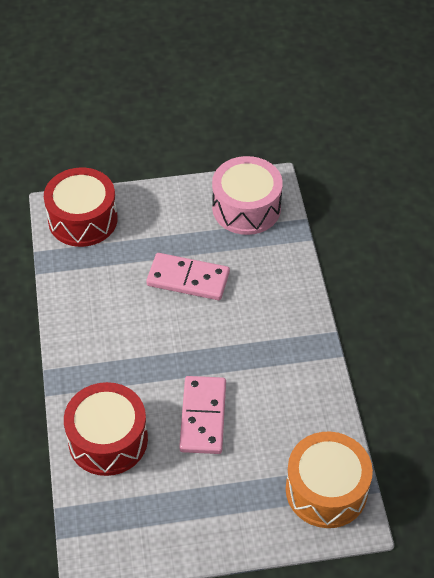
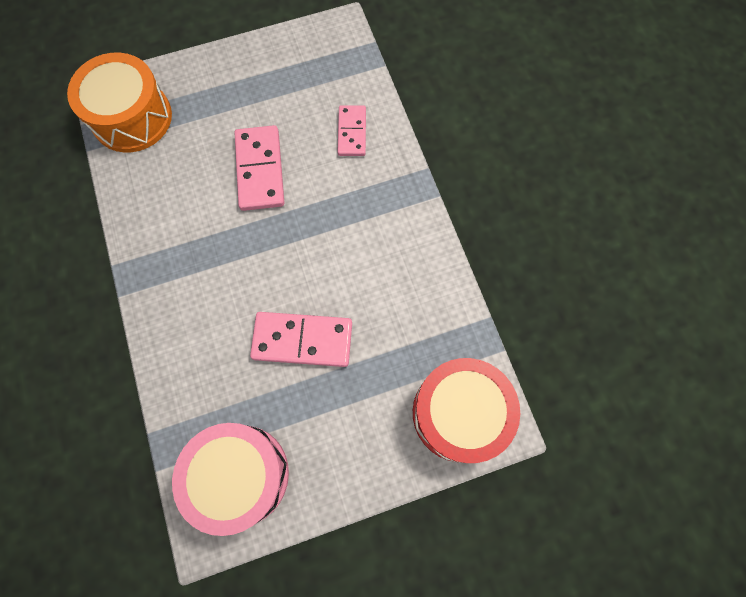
camera: 170 degrees right, 20 degrees up
red drum [64,382,148,476] -> pink domino [338,105,366,156]

